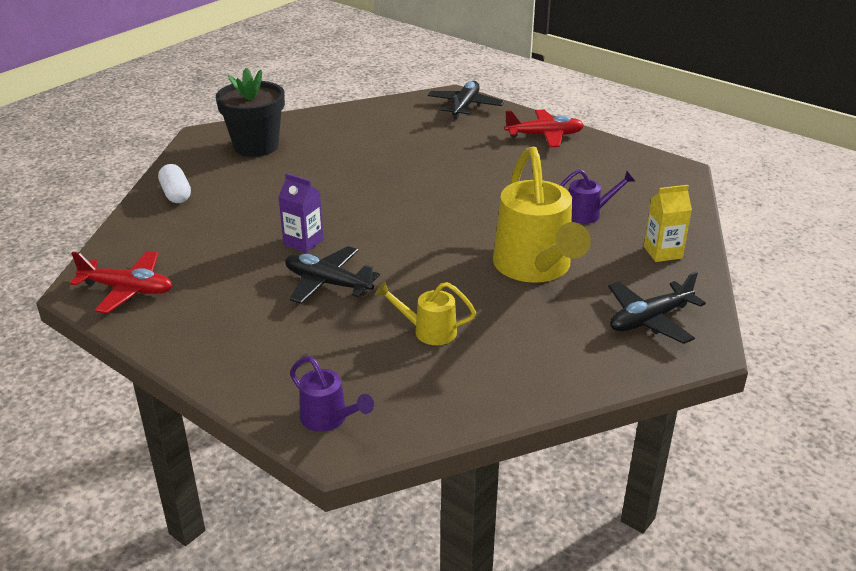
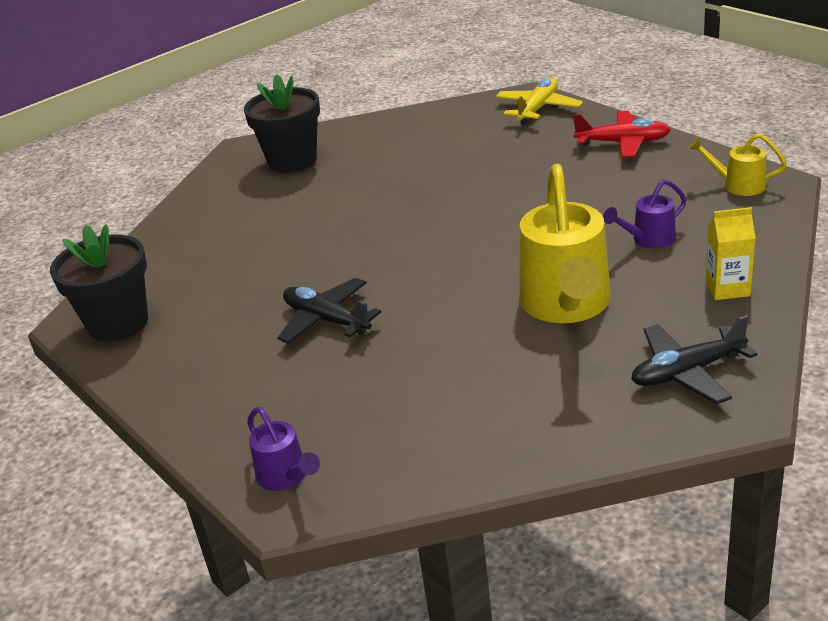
camera: 15 degrees right, 0 degrees up
red plane [70,251,172,314] -> black flower pot [50,224,148,342]
white capsule [158,164,191,203] -> none
purple carton [278,173,324,253] -> none
yellow watering can [375,281,476,345] -> yellow watering can moved to [688,133,787,196]
black plane [428,81,504,120] -> yellow plane [495,78,583,125]
purple watering can [560,169,635,224] -> purple watering can turned 150 degrees clockwise [603,179,686,249]

